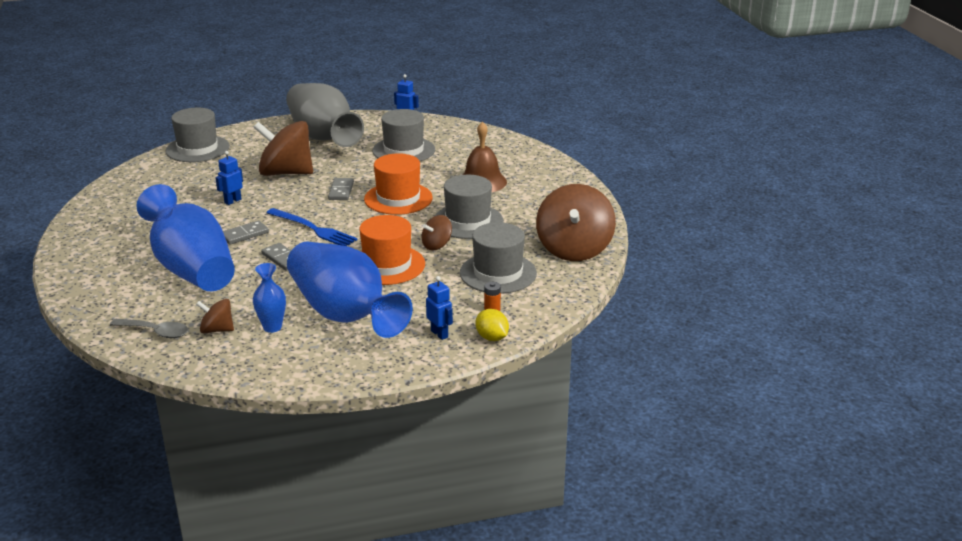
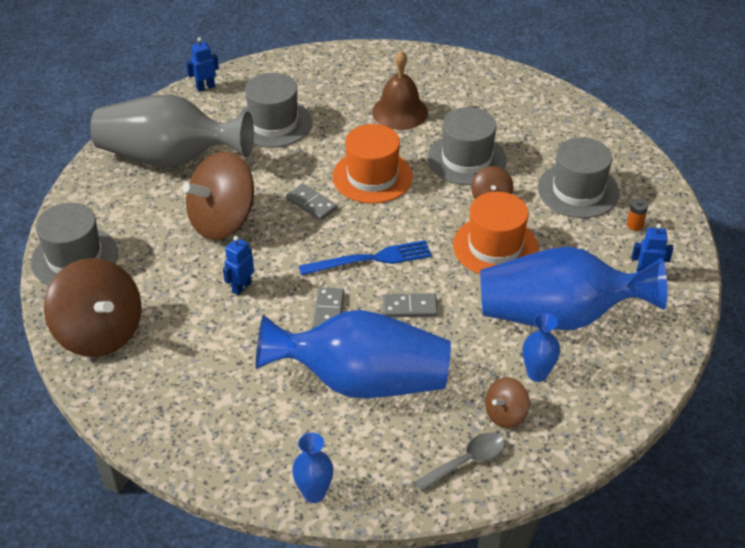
camera: 50 degrees left, 15 degrees up
blue robot [215,151,243,205] -> blue robot turned 45 degrees clockwise [223,236,254,295]
yellow lemon [476,309,509,341] -> none
brown spinning top [536,184,616,261] -> brown spinning top moved to [44,258,142,357]
none -> blue vase [292,433,333,503]

